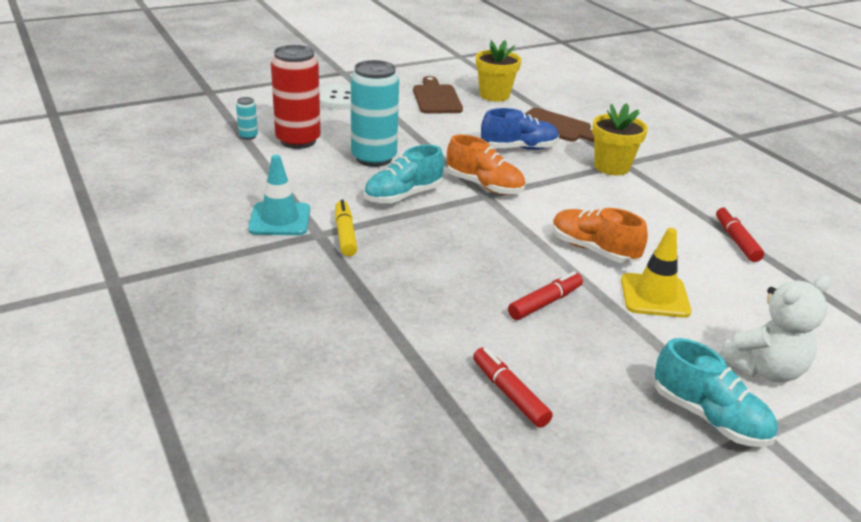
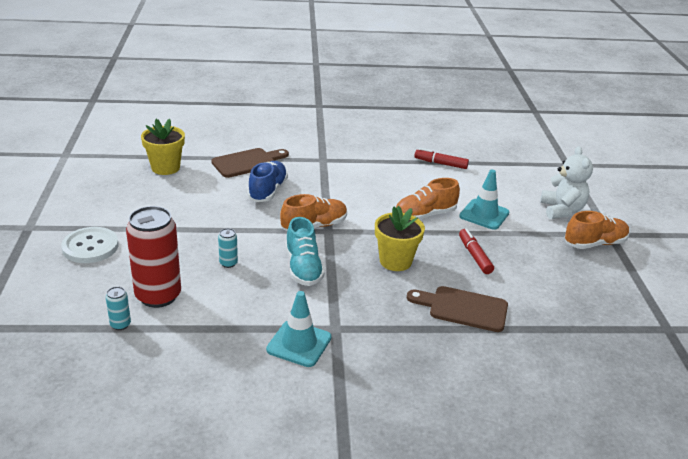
camera: 65 degrees left, 0 degrees up
yellow marker [335,200,357,256] -> none
turquoise can [351,60,399,167] -> turquoise can [218,228,238,268], size x0.42
brown cutting board [413,76,463,114] -> brown cutting board moved to [407,286,508,332]
red marker [473,348,553,428] -> none
yellow flower pot [592,103,648,175] -> yellow flower pot moved to [375,206,425,271]
yellow traffic cone [621,228,691,318] -> turquoise traffic cone [459,170,509,230]
turquoise shoe [655,338,778,447] -> orange shoe [565,211,630,249]

